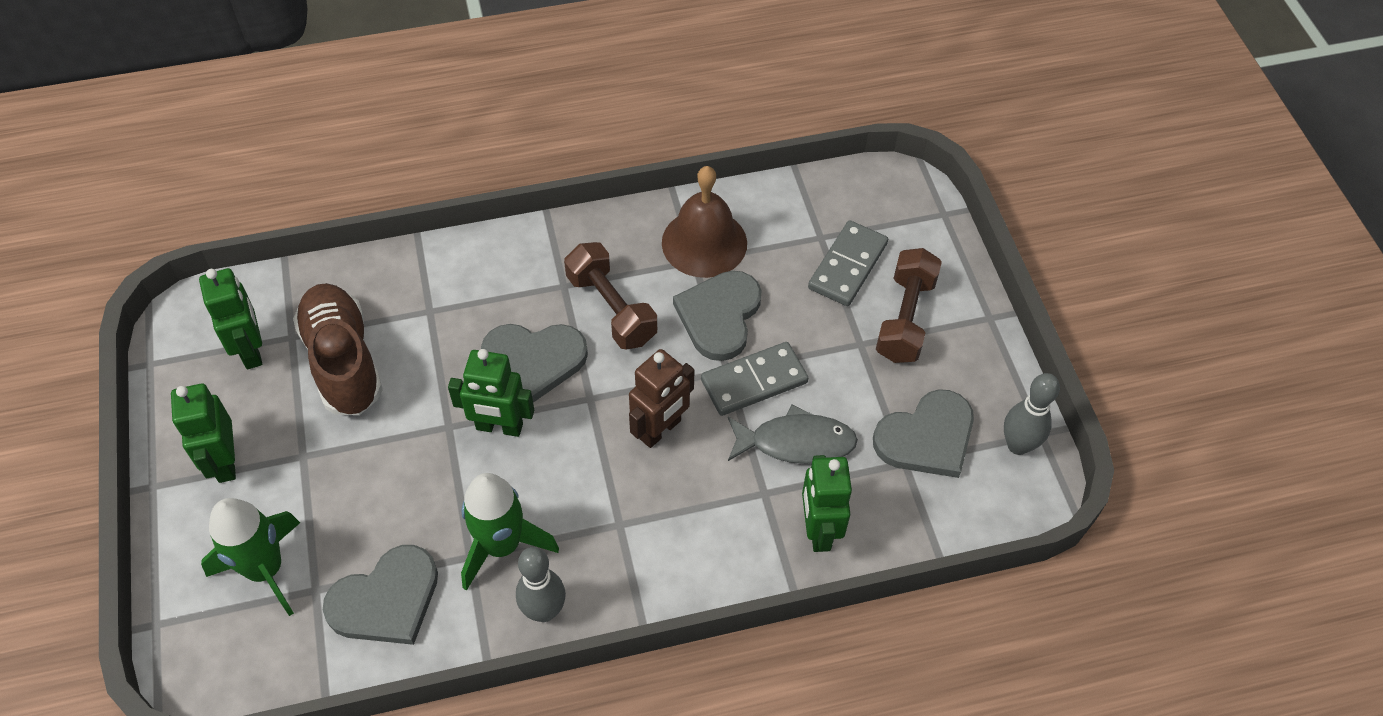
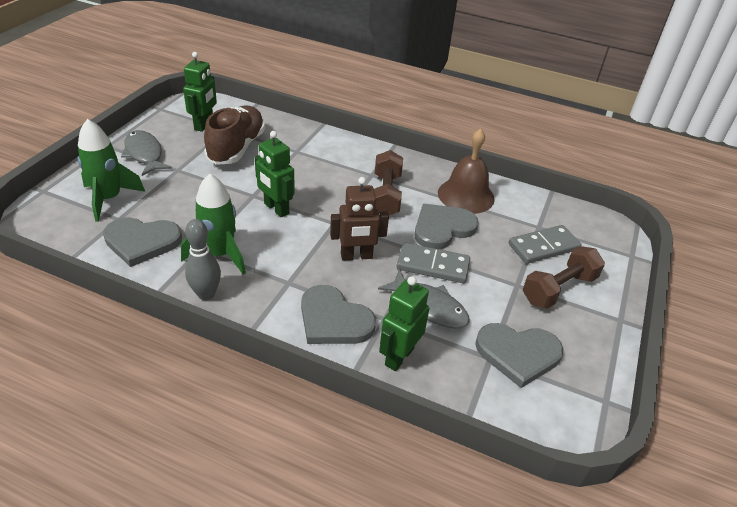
camera: 35 degrees right, 15 degrees down
green robot [171,384,236,483] -> grey fish [121,130,172,176]
grey heart [481,324,588,403] -> grey heart moved to [301,285,376,344]
grey bowling pin [1004,373,1060,455] -> none

